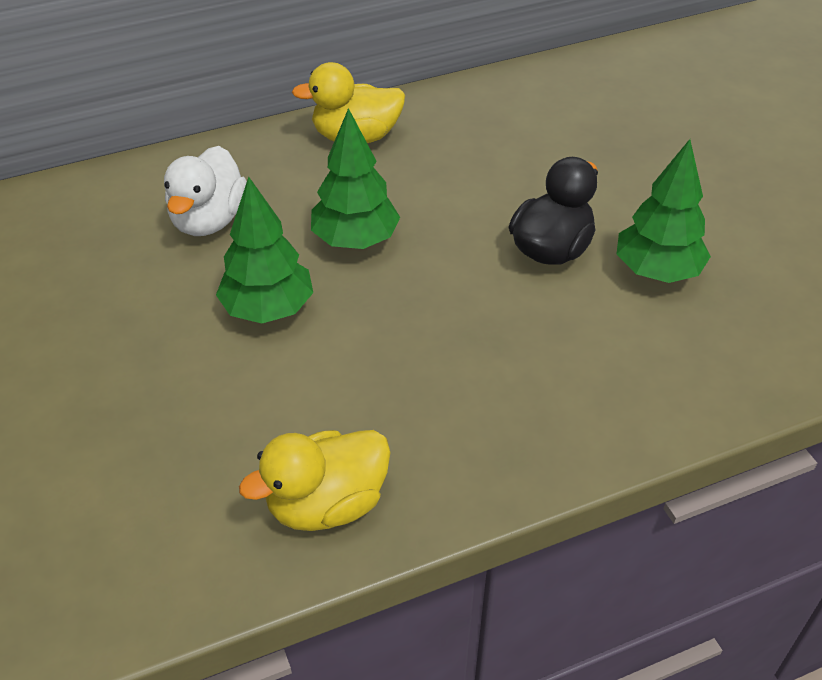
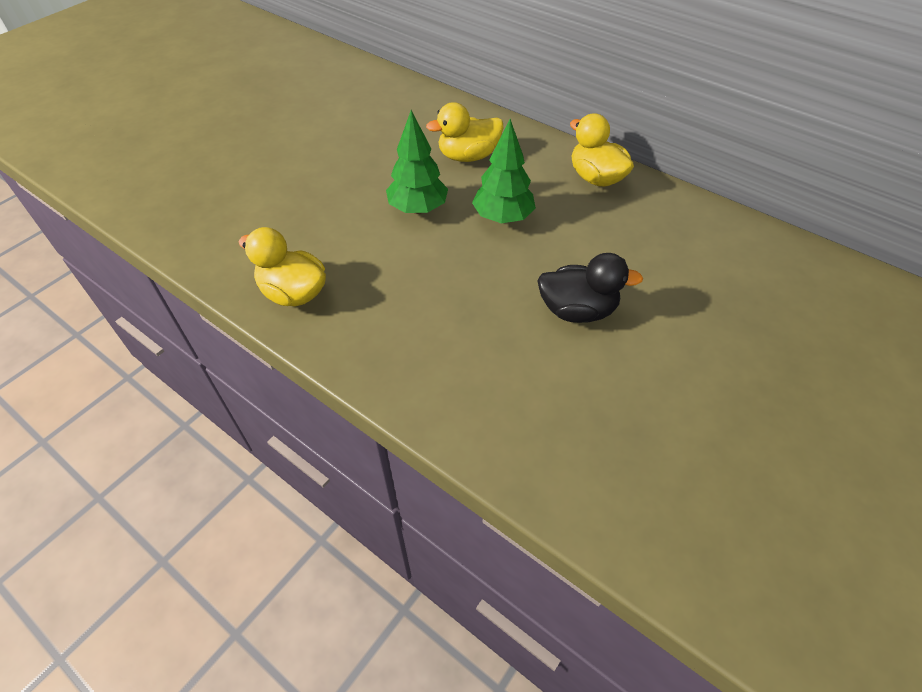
camera: 60 degrees right, 5 degrees up
white duck [164,146,247,236] -> yellow duck [426,102,503,162]
green tree [617,139,711,283] -> none

